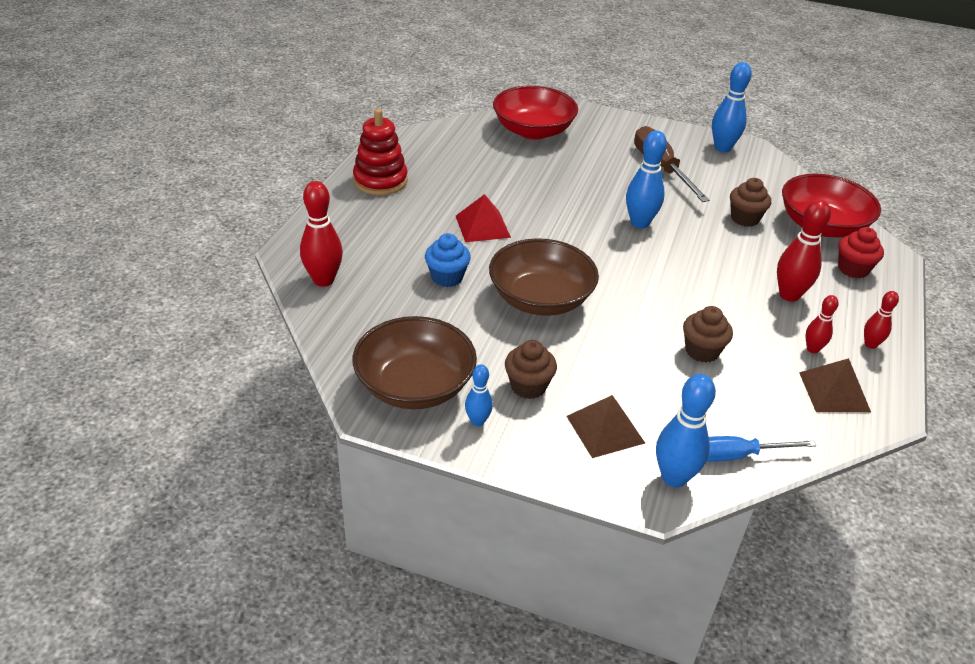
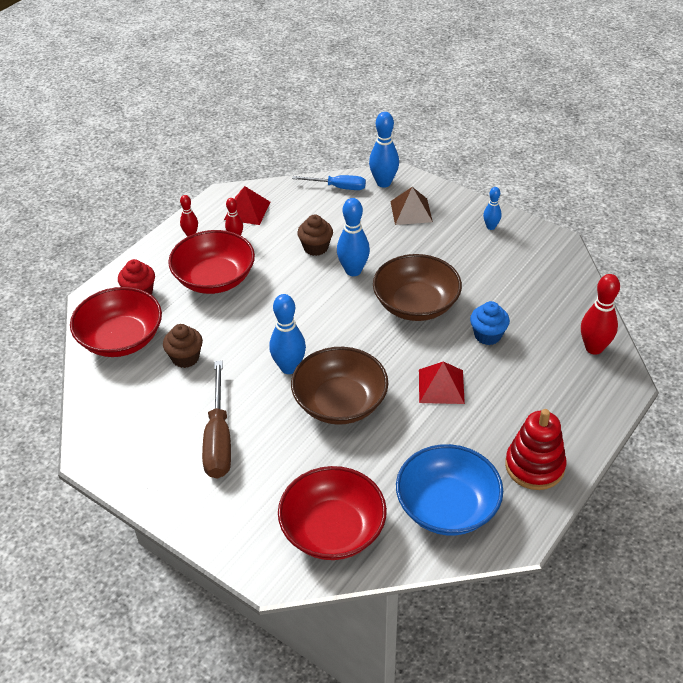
camera: 160 degrees left, 5 degrees up
brown bowl [352,316,477,409] -> brown bowl moved to [291,347,388,425]
brown cupcake [505,340,557,399] -> none
blue bowling pin [712,62,752,152] -> blue bowling pin moved to [337,198,370,276]
red bowling pin [777,199,831,302] -> red bowl [168,230,255,294]
brown pyramid [799,358,871,412] -> red pyramid [224,186,270,225]
none -> blue bowl [396,444,503,535]

